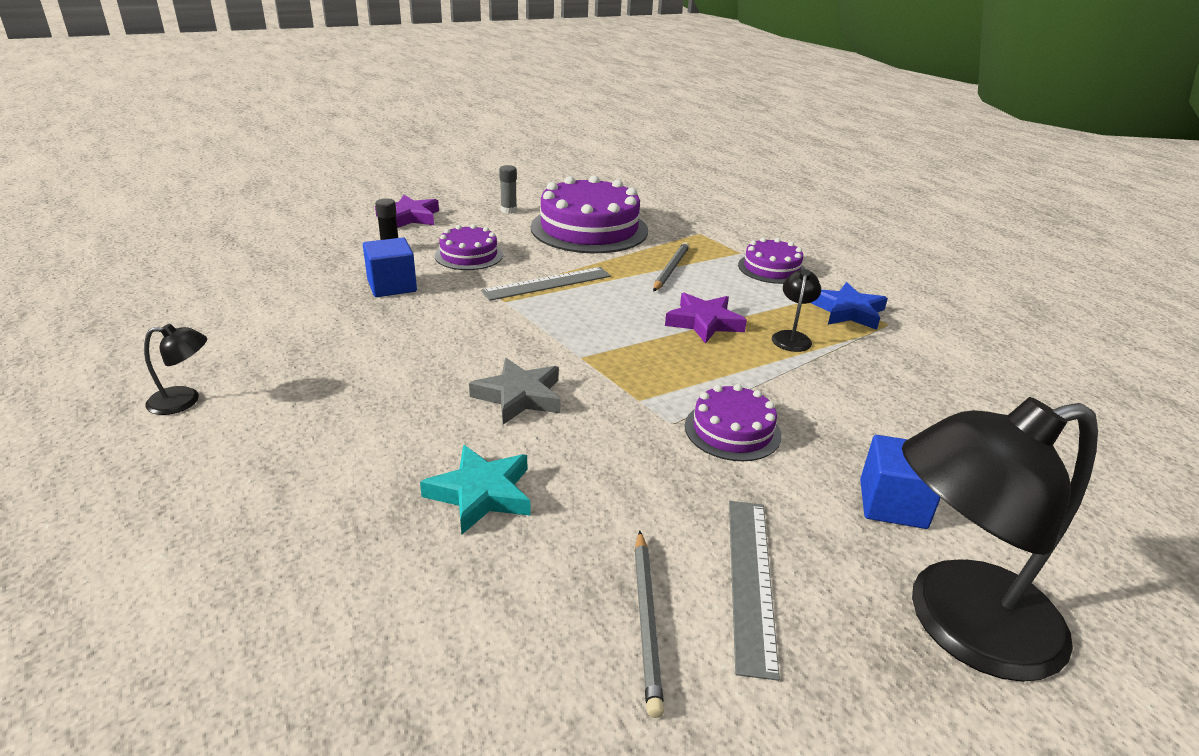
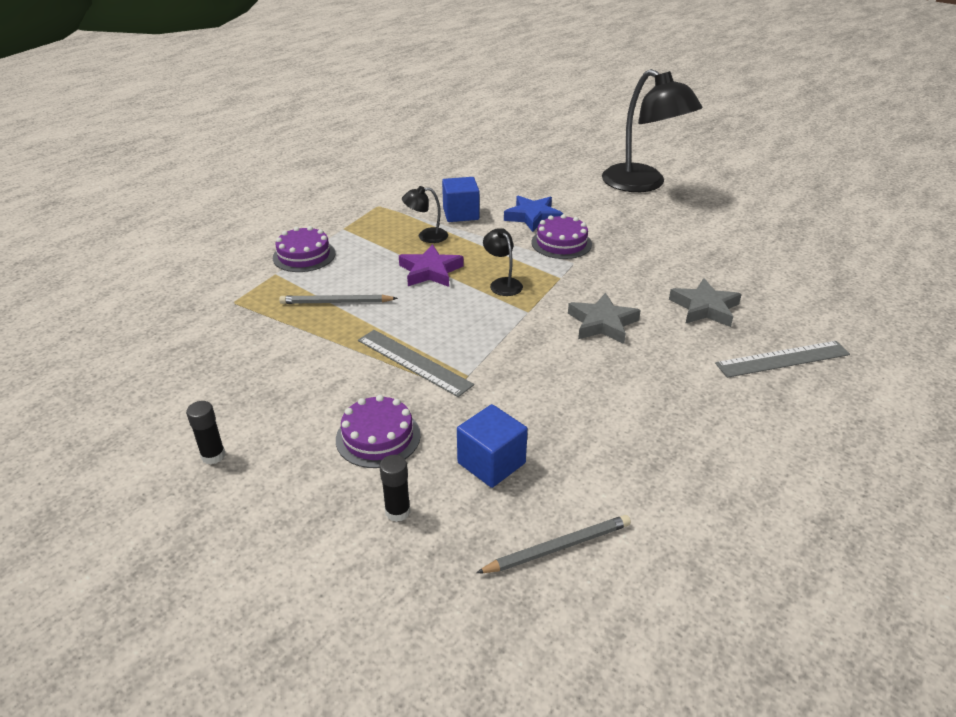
camera: 110 degrees left, 5 degrees up
black lamp [144,324,207,415] -> black lamp moved to [483,228,523,296]
purple star [375,195,439,228] -> none
turquoise star [420,445,530,535] -> grey star [669,278,742,327]
grey glue stick [499,165,517,214] -> black glue stick [186,401,225,464]
purple cake [531,175,648,253] -> none
grey pencil [635,531,664,718] -> grey pencil moved to [476,515,631,573]
grey ruler [729,501,780,681] -> grey ruler moved to [715,341,850,378]
blue star [811,282,888,330] -> blue star moved to [504,196,563,232]
blue cube [860,435,941,529] -> blue cube moved to [442,177,479,222]

